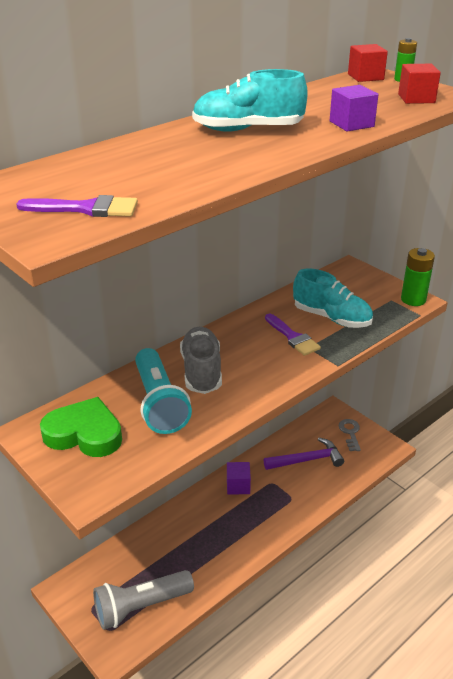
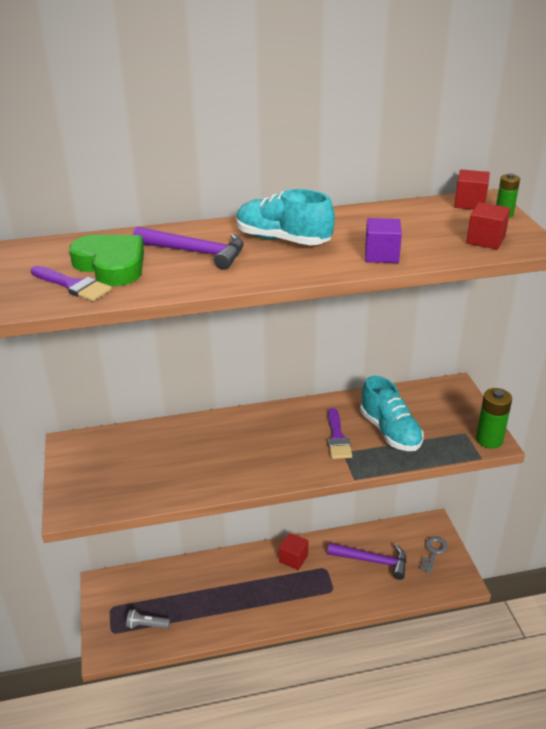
camera: 30 degrees right, 0 degrees up
green heart [40,397,122,457] -> green heart moved to [69,235,144,286]
grey flashlight [93,570,194,630] -> grey flashlight [126,609,170,629], size x0.48
turquoise flashlight [135,348,192,434] -> none
grey shoe [180,327,222,394] -> none
purple cube [227,462,251,495] -> red cube [279,533,308,570]
none -> purple hammer [133,227,243,270]

